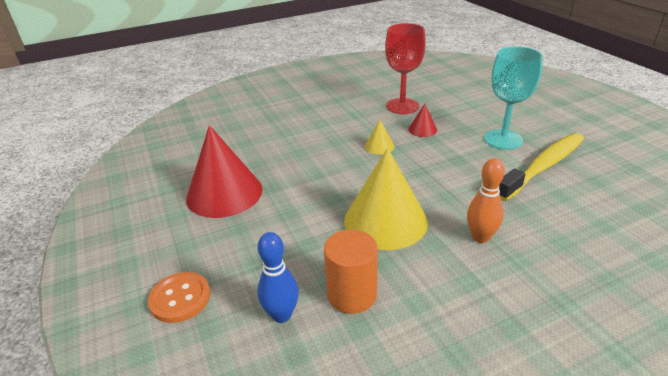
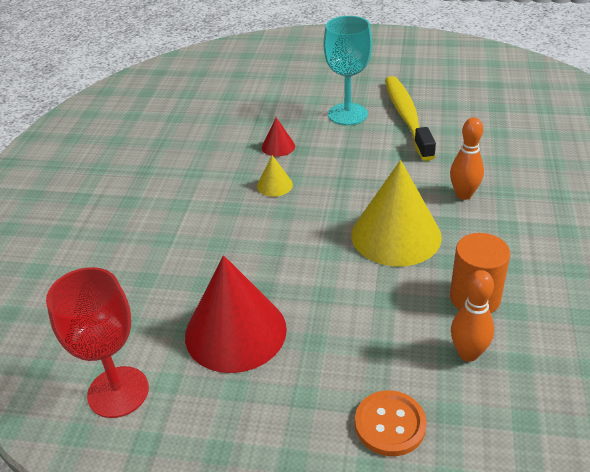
camera: 55 degrees left, 5 degrees up
blue bowling pin [258,232,299,323] -> orange bowling pin [451,270,494,362]
red goblet [385,23,426,114] -> red goblet moved to [46,267,149,418]

